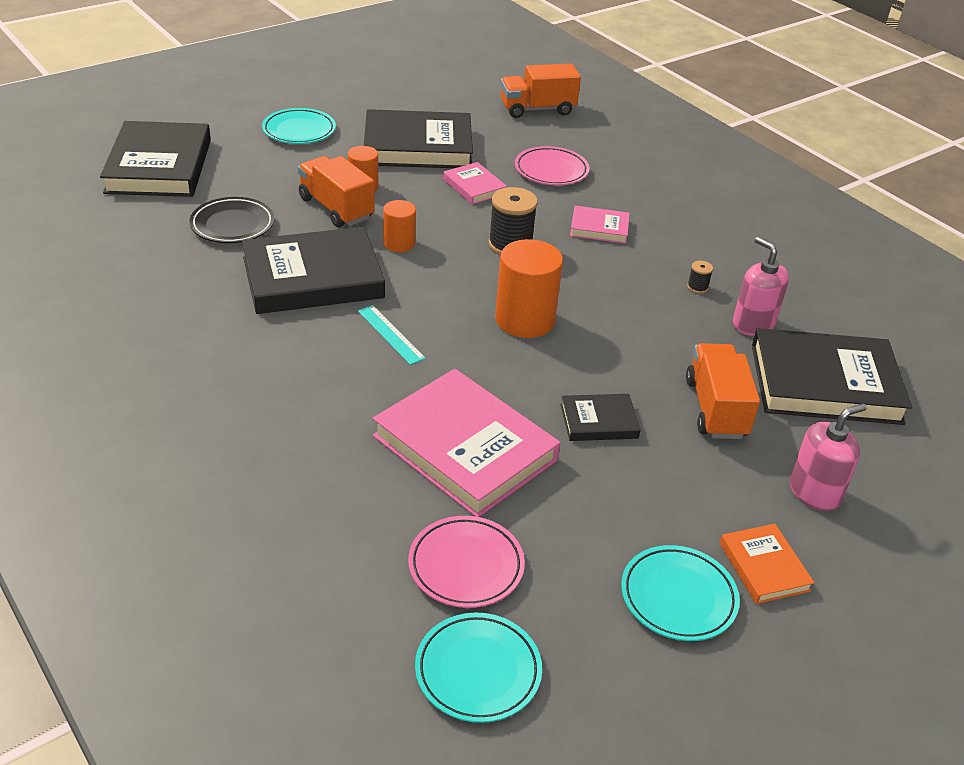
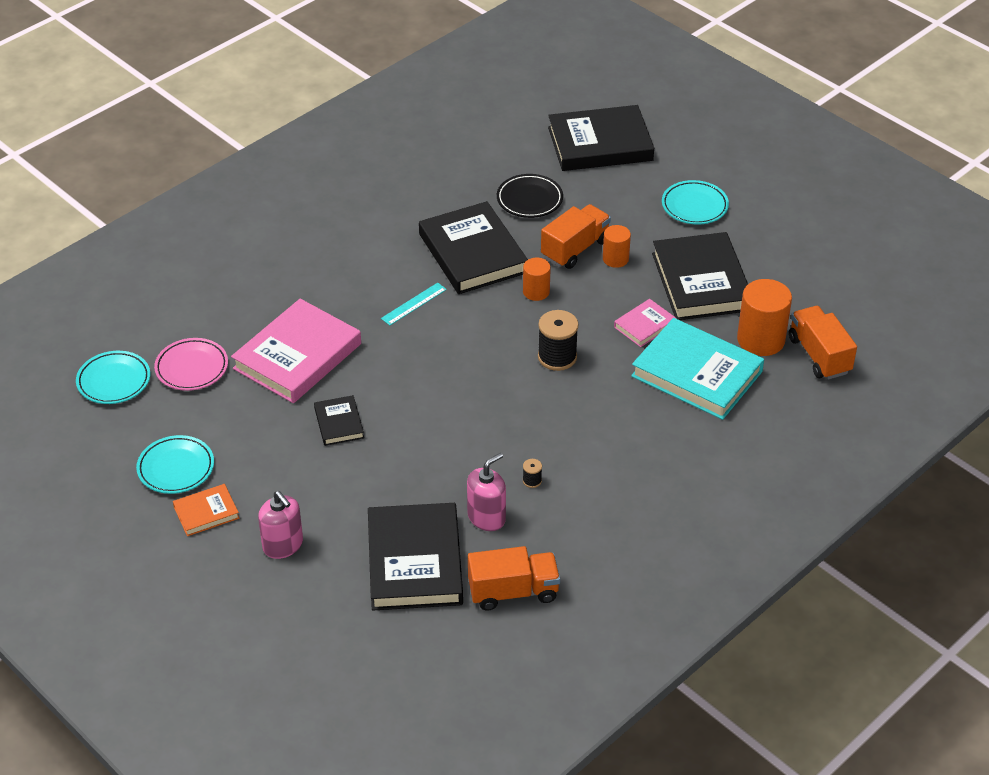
camera: 85 degrees right, 5 degrees up
orange cylinder [495,239,563,338] -> orange cylinder moved to [737,279,792,356]
pink plate [515,146,590,185] -> turquoise book [631,318,764,420]
pink book [570,206,630,244] -> none
orange truck [686,343,760,439] -> orange truck moved to [468,546,560,610]

